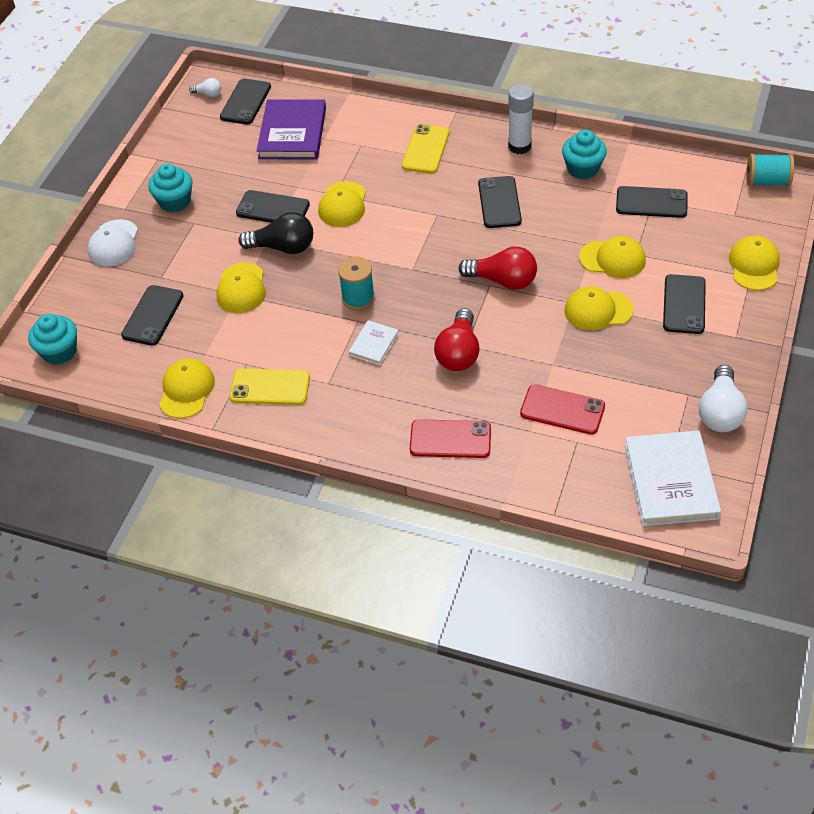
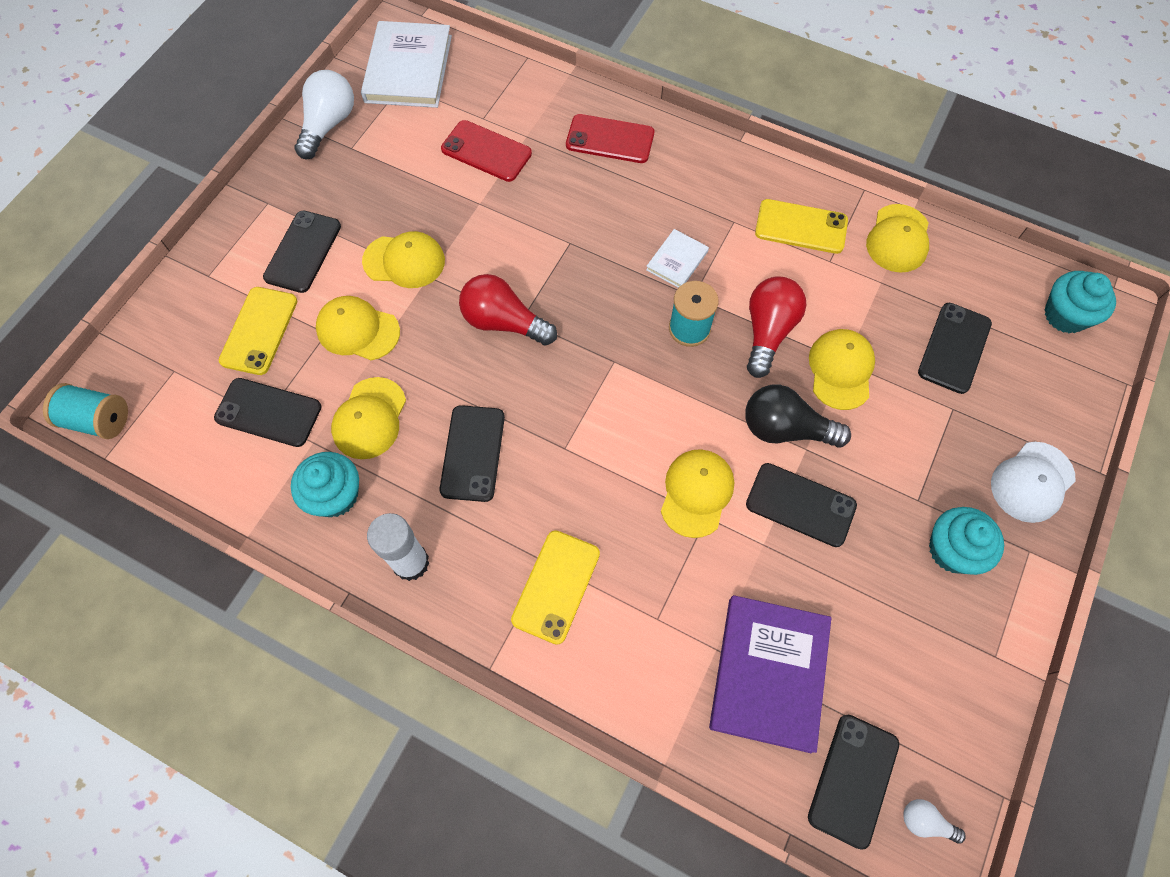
camera: 175 degrees left, 15 degrees up
white cap [87,219,138,267] -> white cap turned 150 degrees counterclockwise [991,442,1076,523]
red light bulb [434,308,480,371] -> red light bulb moved to [747,276,806,378]
yellow cap [729,236,780,290] -> yellow cap moved to [331,377,406,459]
none -> yellow phone [219,287,297,375]

